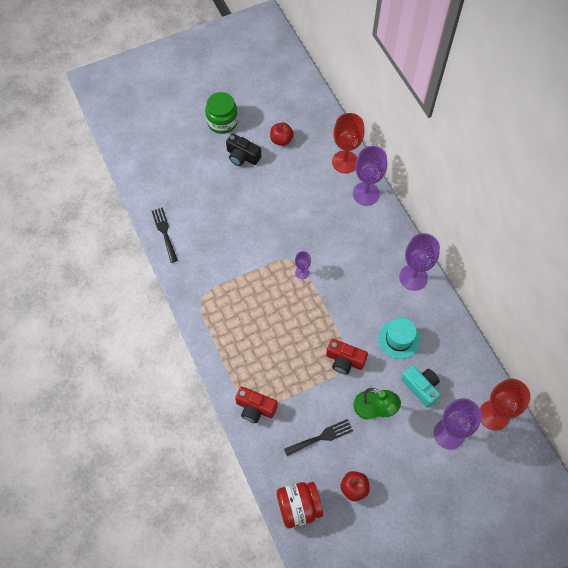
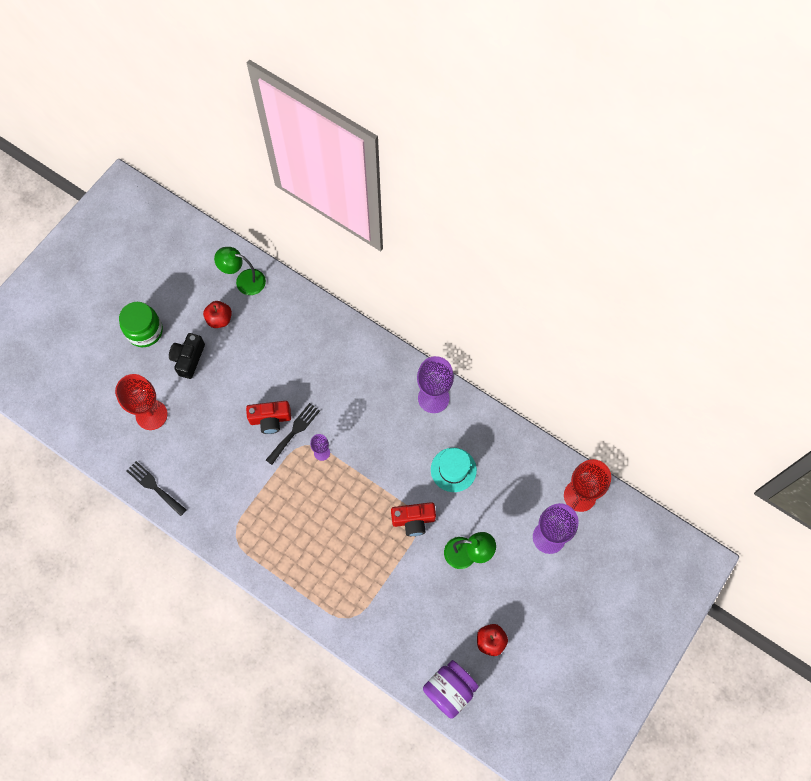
camera: 30 degrees left, 5 degrees up
black camera [226,133,261,166] -> black camera turned 105 degrees clockwise [169,333,205,379]
red camera [235,386,277,423] -> red camera moved to [246,401,291,434]
red jar [277,482,323,528] -> purple jar [423,660,479,718]
black fork [284,419,353,456] -> black fork moved to [266,403,320,465]
red goblet [332,113,365,173] -> red goblet moved to [115,374,168,430]
purple goblet [353,146,387,206] -> none
turquoise camera [401,366,440,408] -> none
none -> green lamp [214,247,266,295]

